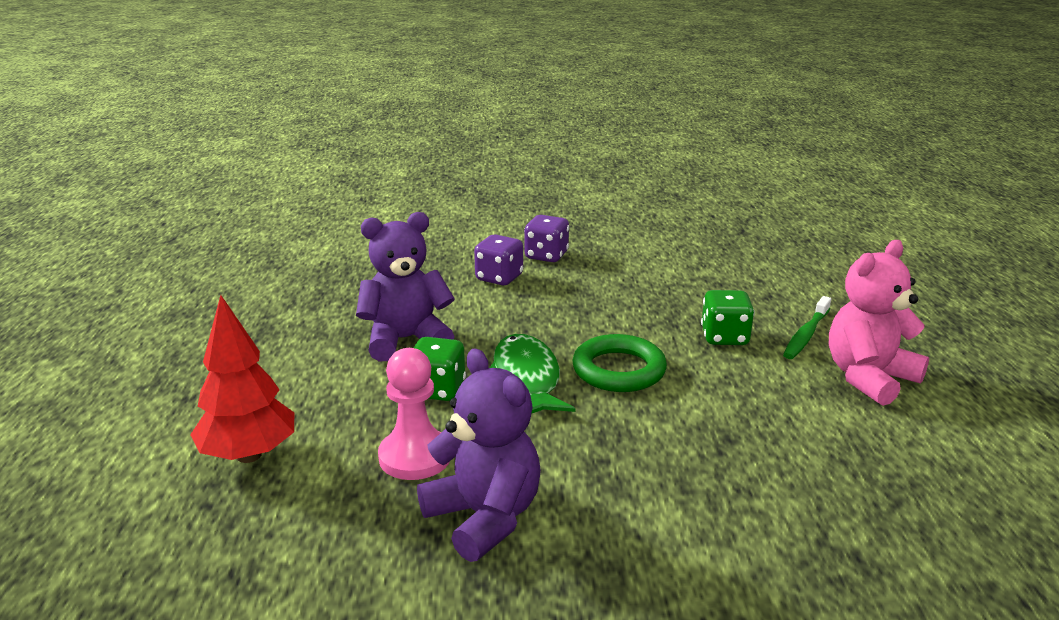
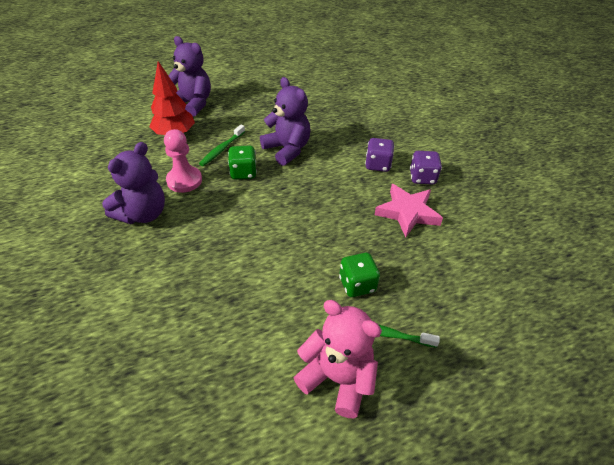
camera: 70 degrees right, 20 degrees up
green fish [490,334,575,414] -> none
green ring [572,334,667,392] -> none
none -> purple teddy bear [168,36,211,117]
none -> green toothbrush [199,125,245,166]
none -> pink star [375,184,443,238]

